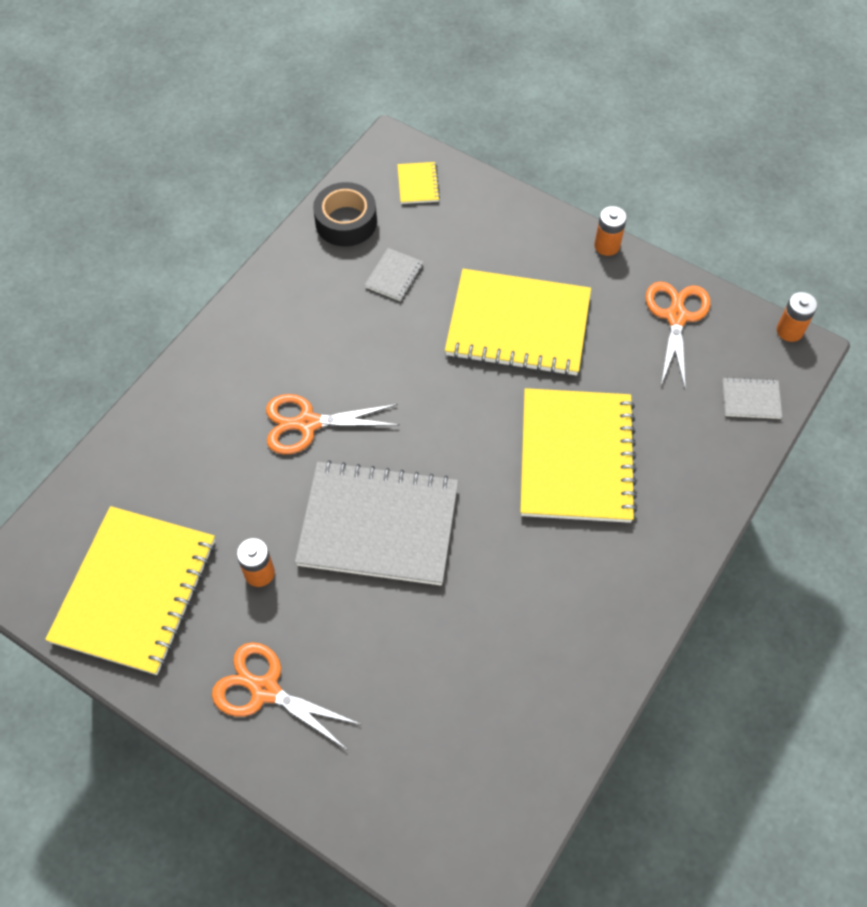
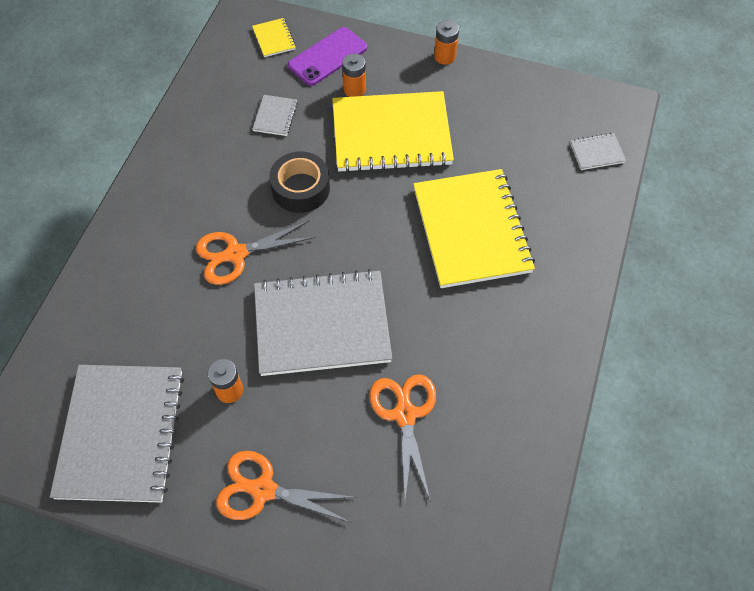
camera: 15 degrees left, 0 degrees up
yellow notebook [45,506,215,675] -> grey notebook [50,365,184,503]
black tape [313,182,377,247] -> black tape moved to [269,151,330,213]
orange scissors [645,281,710,390] -> orange scissors moved to [369,374,436,502]
orange battery [777,292,818,342] -> orange battery moved to [342,54,366,97]
none -> purple phone [288,27,367,86]

